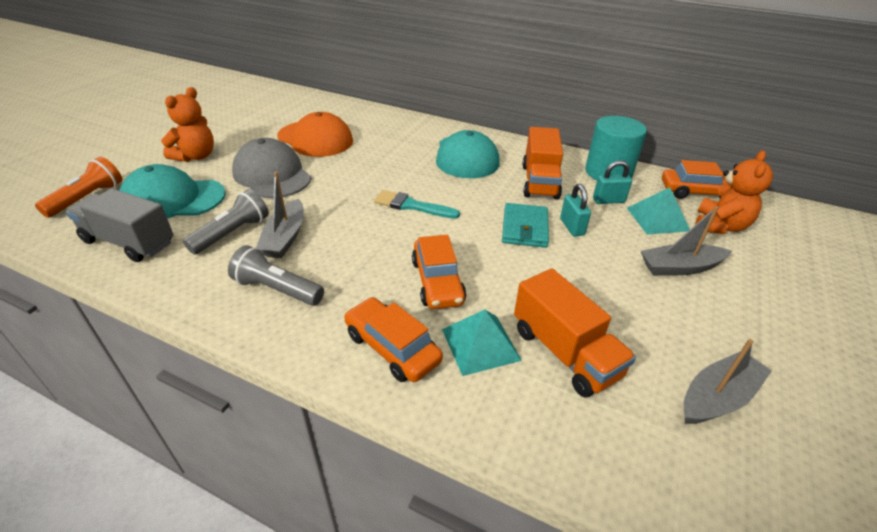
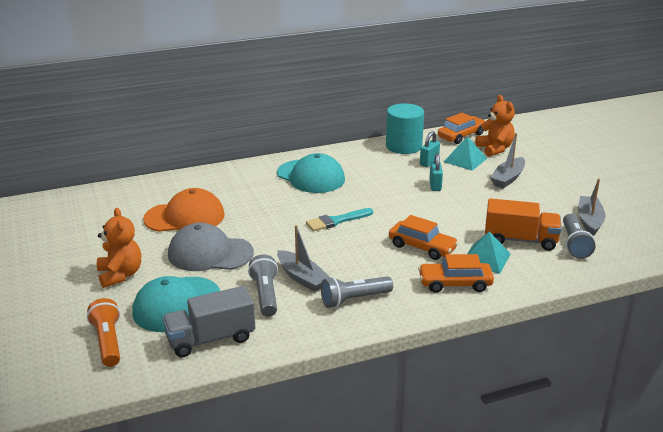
camera: 45 degrees left, 10 degrees down
turquoise wallet [502,203,549,248] -> none
orange truck [522,127,563,200] -> none
turquoise padlock [560,184,591,237] -> turquoise padlock turned 60 degrees clockwise [429,153,443,191]
none -> grey flashlight [563,214,596,259]

